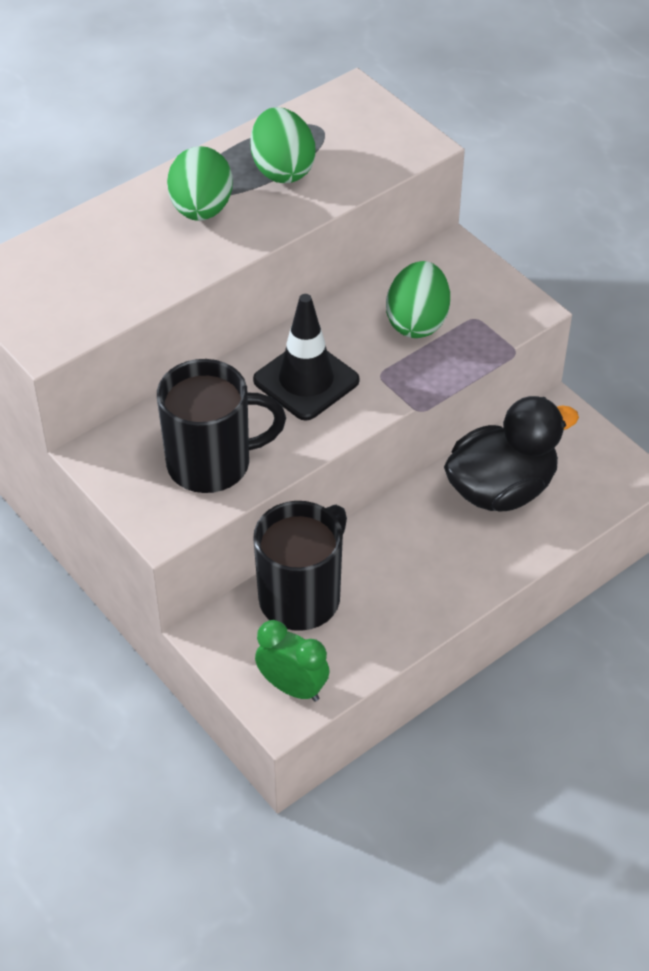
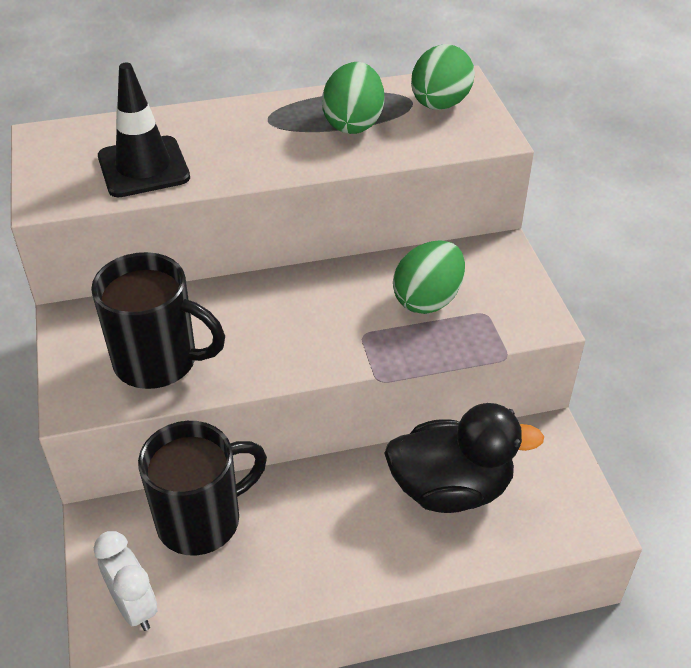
camera: 25 degrees right, 5 degrees down
green egg [167,146,233,221] -> green egg moved to [411,44,475,110]
black traffic cone [253,294,360,421] -> black traffic cone moved to [98,63,190,197]
green clock [255,620,330,702] -> white clock [94,531,157,631]

